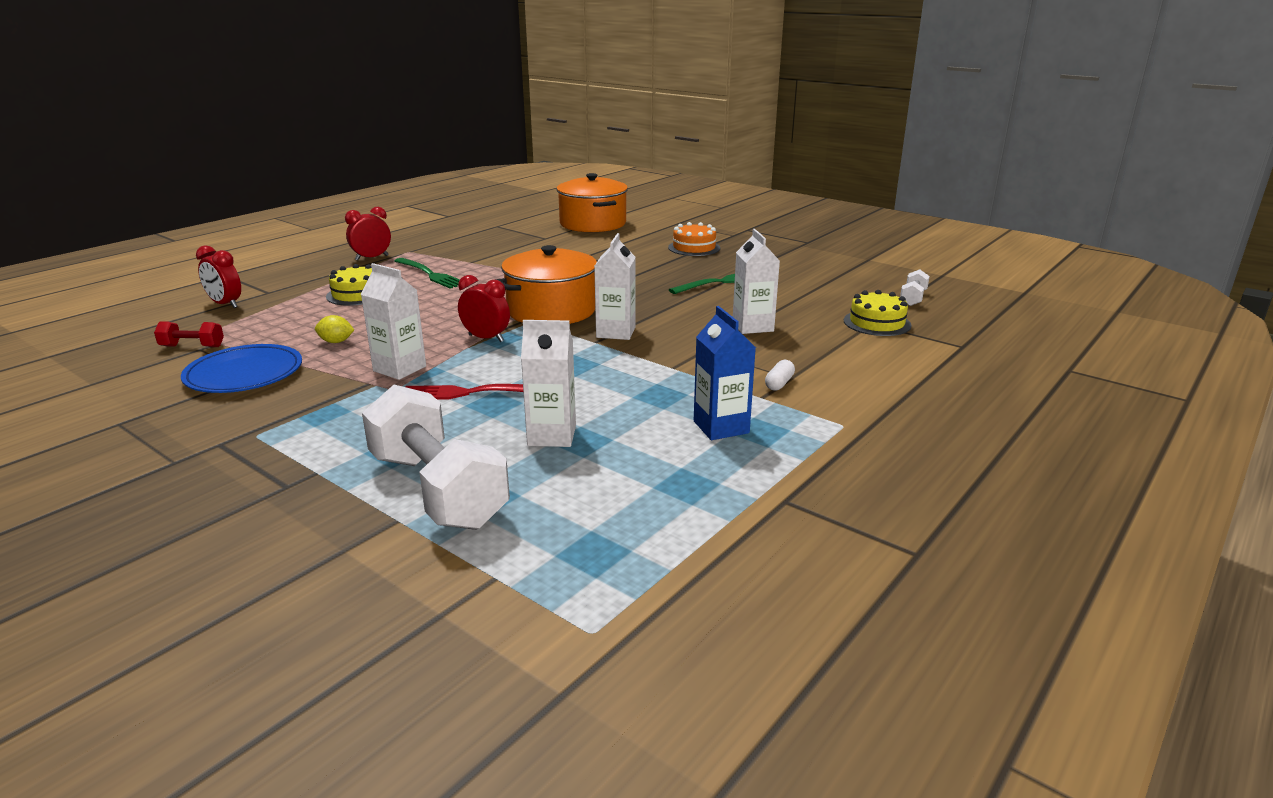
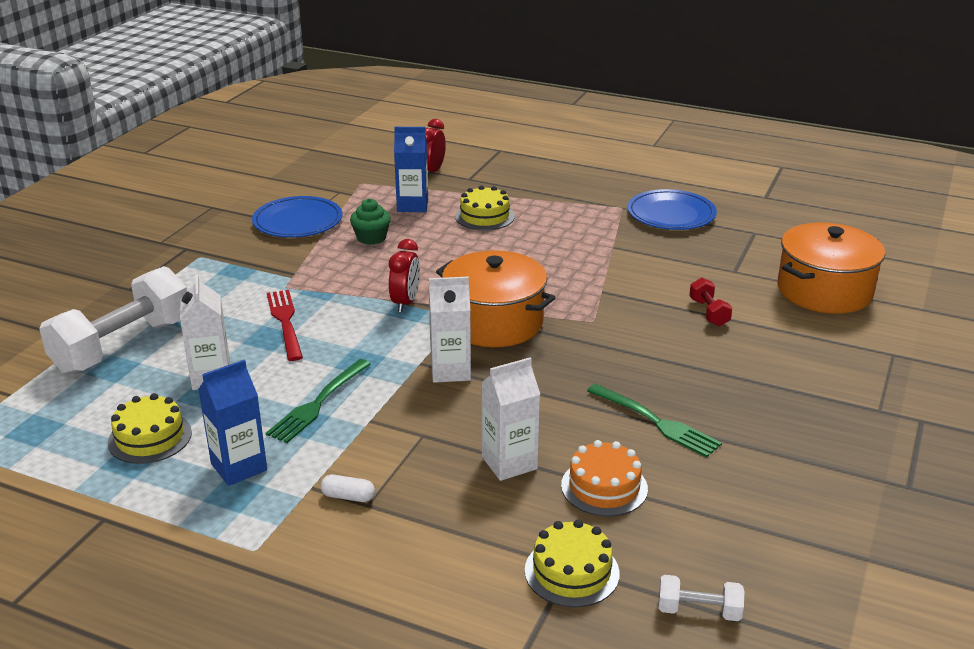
camera: 75 degrees right, 5 degrees up
red dumbbell [154,321,224,347] -> red dumbbell moved to [689,278,732,326]
yellow lemon [315,315,354,343] -> green cupcake [350,199,391,245]
red clock [345,207,391,261] -> none
white carton [360,263,426,380] -> none
green fork [395,258,460,289] -> green fork moved to [266,359,371,443]
orange cake [668,222,720,256] -> orange cake moved to [561,440,648,517]
none -> yellow cake [108,393,192,464]
none -> blue carton [394,127,428,212]
none -> blue plate [627,189,717,230]

